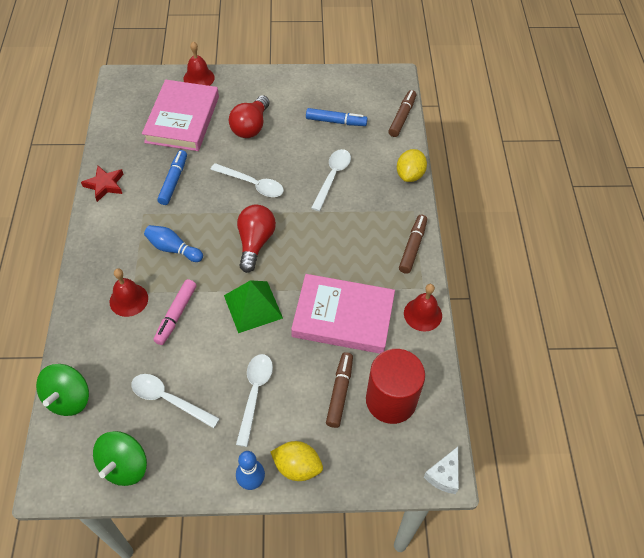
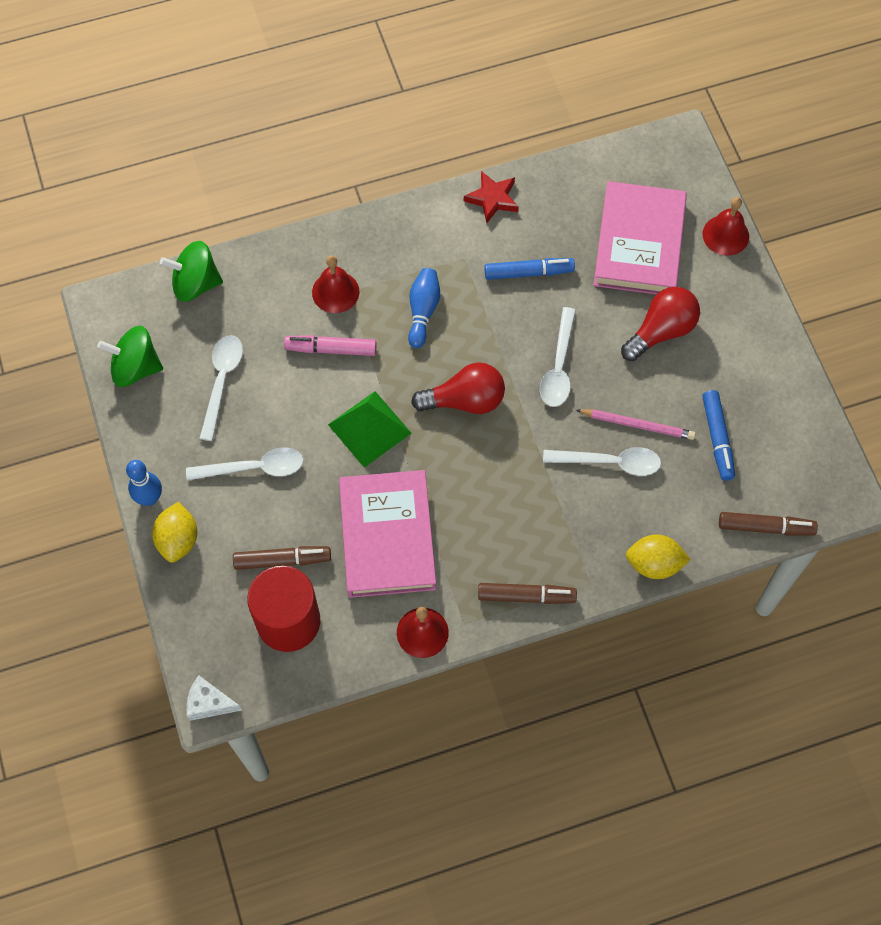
camera: 75 degrees right, 10 degrees up
pink book [142,80,219,151] -> pink book turned 75 degrees counterclockwise [594,181,687,294]
red light bulb [229,95,270,138] -> red light bulb turned 135 degrees clockwise [621,287,700,361]
none -> pink pencil [576,409,696,440]

